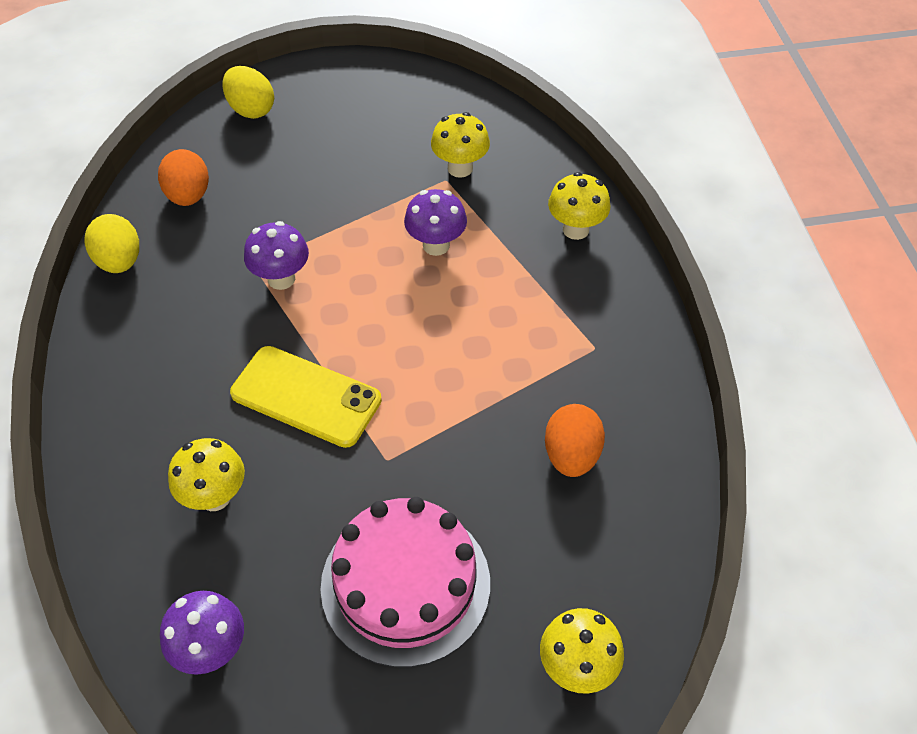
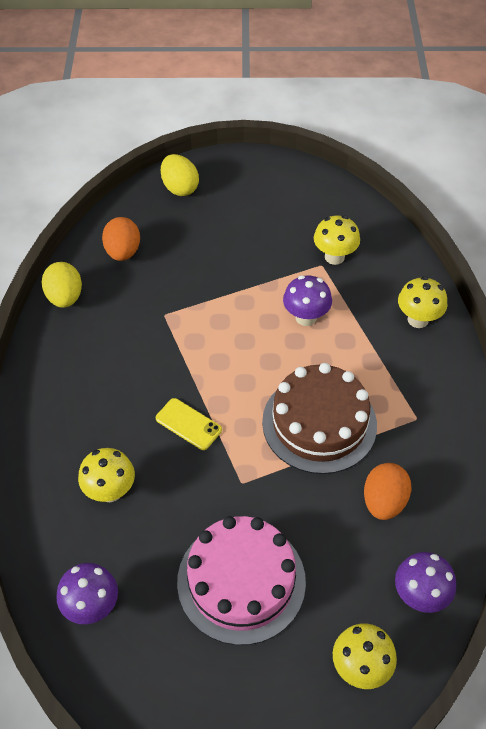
camera: 10 degrees right, 0 degrees up
yellow phone [230,346,382,448] -> yellow phone [156,398,222,450], size x0.59
purple mushroom [244,221,309,290] -> purple mushroom moved to [395,552,456,613]
none -> brown cake [262,363,377,474]

